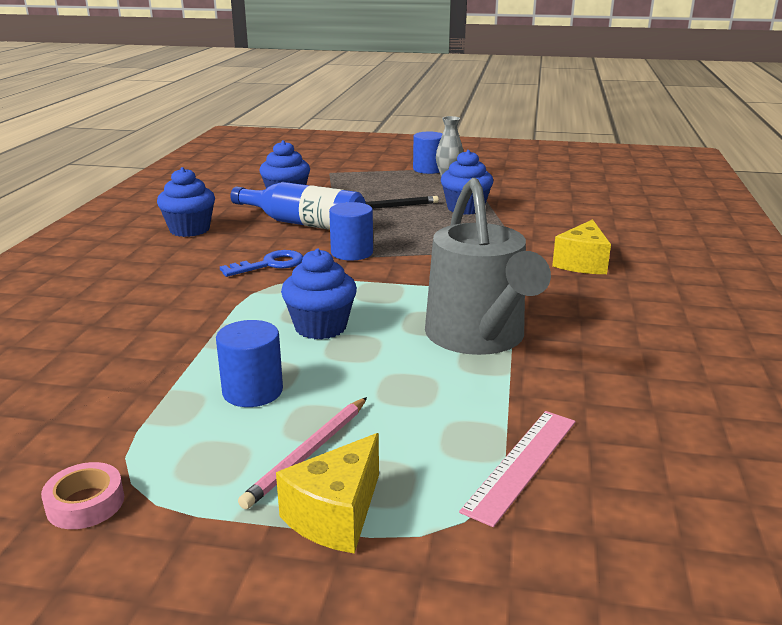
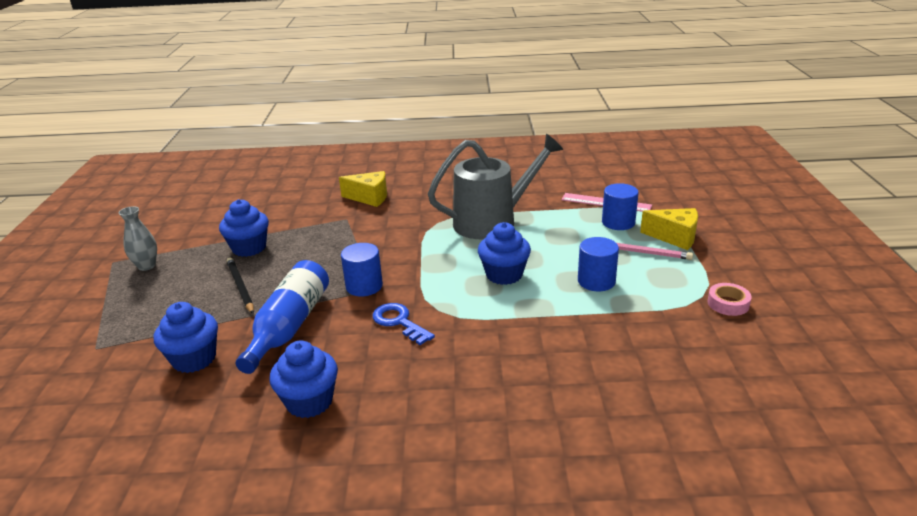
camera: 100 degrees left, 5 degrees up
blue cylinder [413,131,443,174] -> blue cylinder moved to [602,183,639,230]

